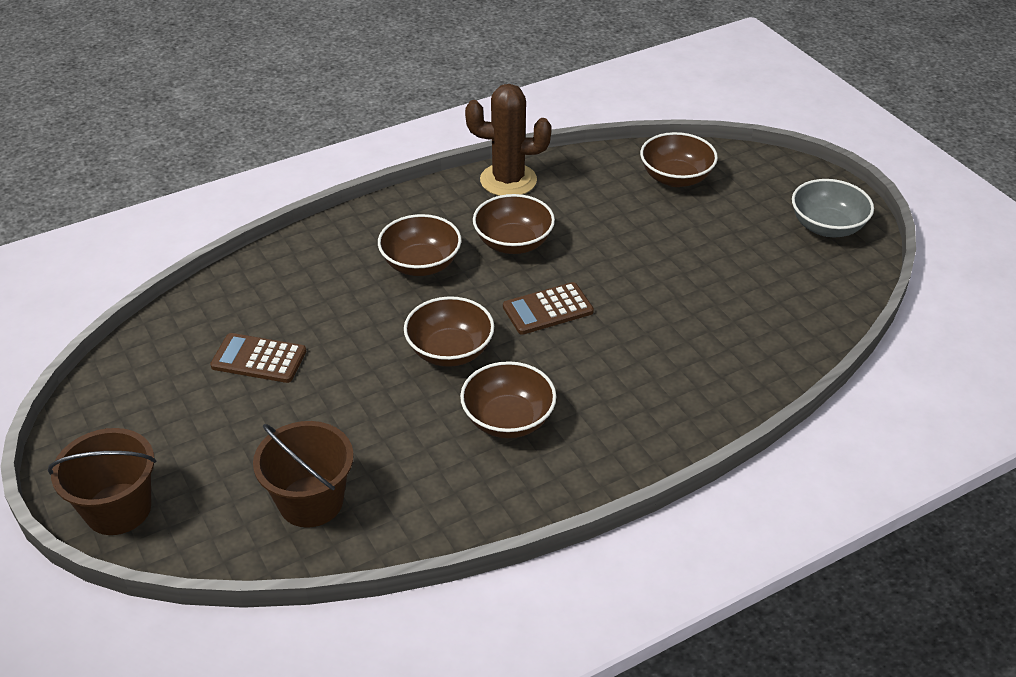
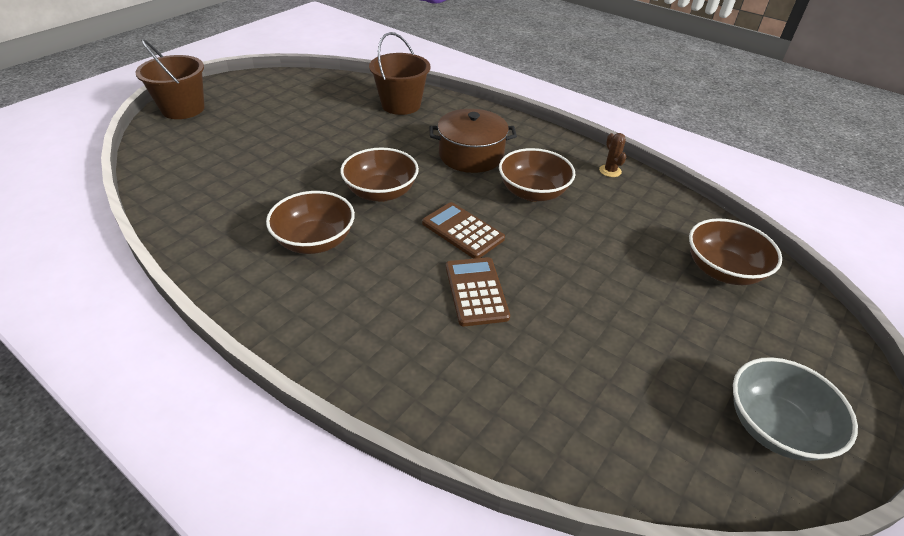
camera: 65 degrees right, 0 degrees up
brown calculator [210,333,306,383] -> brown calculator moved to [446,257,510,327]
brown bucket [253,421,354,528] -> brown bucket moved to [369,32,430,115]
brown bowl [378,214,461,276] -> brown pot [429,109,517,173]
brown cactus [465,84,552,196] -> brown cactus [599,133,626,177], size x0.42

